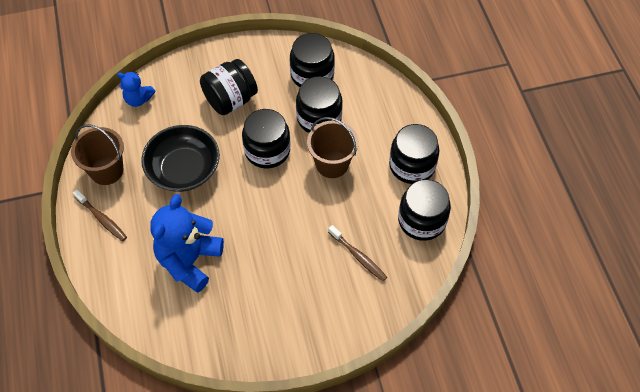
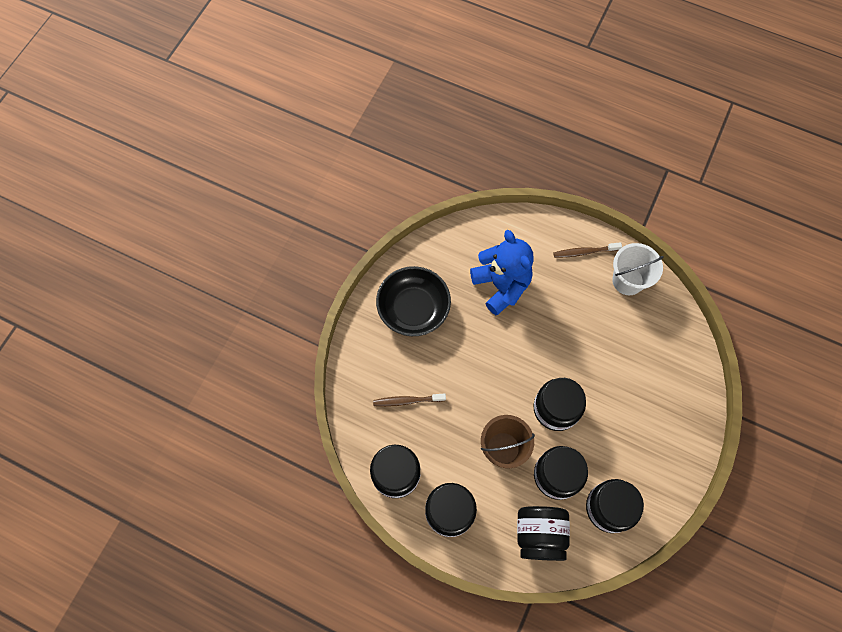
camera: 130 degrees right, 10 degrees up
brown bucket [71,124,124,185] -> white bucket [612,243,664,295]
blue teddy bear [117,71,155,107] -> none
black bowl [141,125,220,192] -> black bowl moved to [376,266,451,336]
black jar [200,59,258,115] -> black jar moved to [517,506,570,561]

